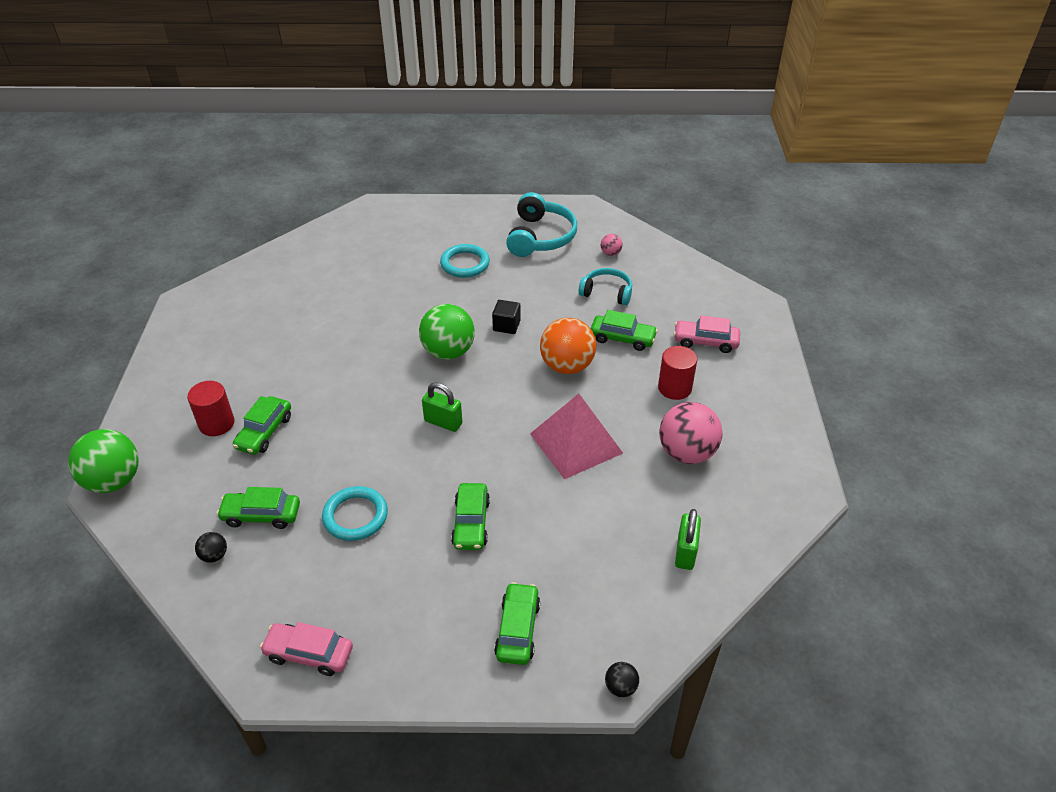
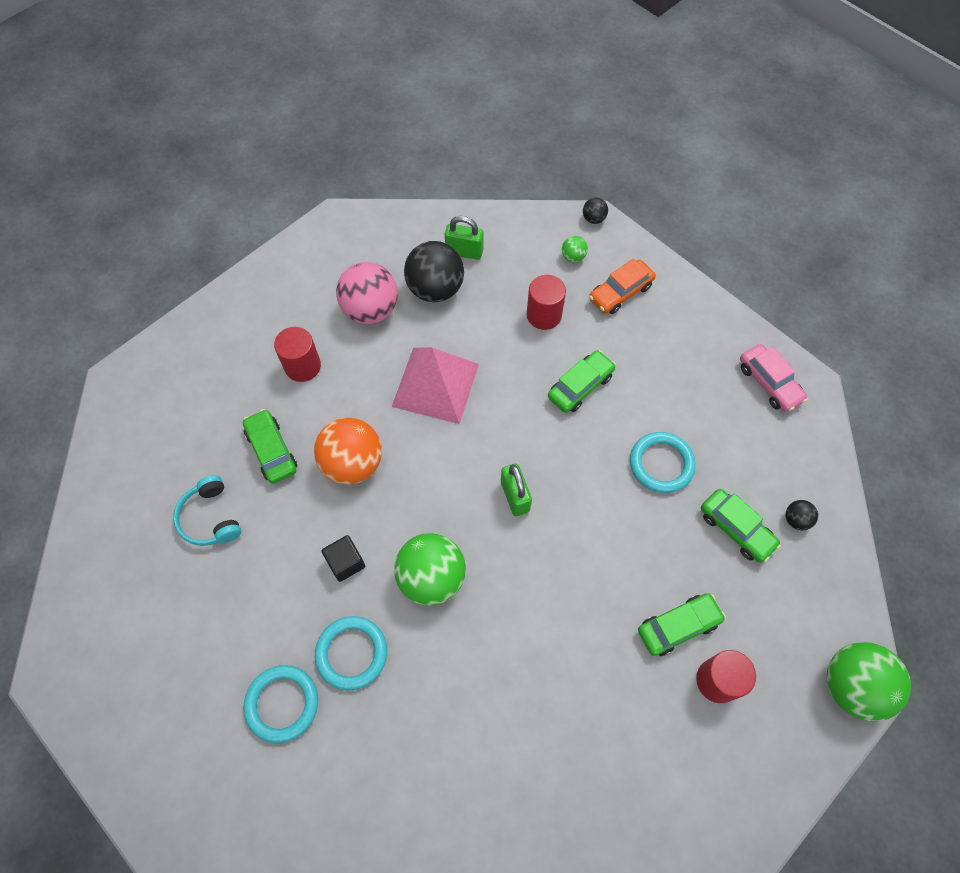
camera: 135 degrees left, 20 degrees up
green car [494,582,540,665] -> orange car [589,258,656,314]
turquoise headphones [506,192,577,257] -> none
pink ball [601,234,622,256] -> none
pink car [674,315,740,353] -> none
green padlock [675,509,701,570] -> green padlock turned 45 degrees clockwise [445,216,483,260]
none -> turquoise ring [315,616,387,690]
none -> black ball [404,241,464,302]
none -> red cylinder [527,275,566,330]
none -> green ball [562,236,588,263]

